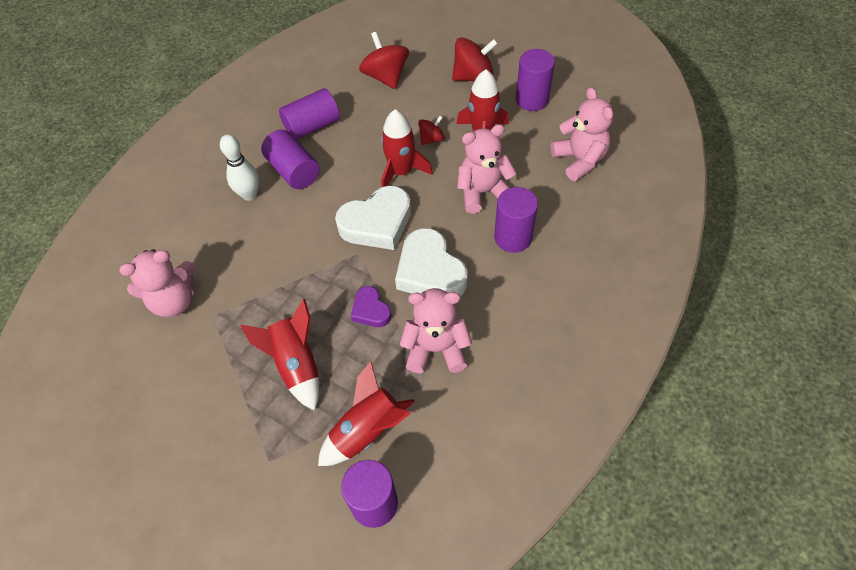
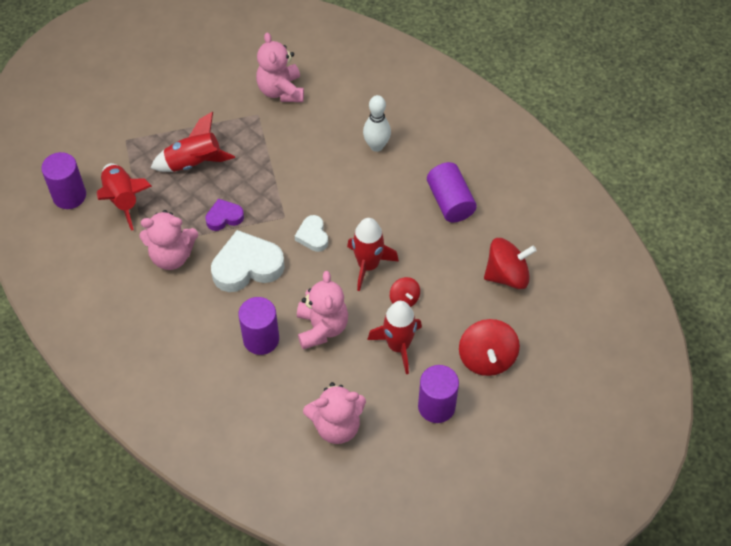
camera: 100 degrees right, 0 degrees up
purple cylinder [261,130,320,189] -> none
white heart [335,186,411,250] -> white heart [295,215,328,252], size x0.54
pink teddy bear [400,288,472,373] -> pink teddy bear turned 75 degrees clockwise [139,210,198,270]

